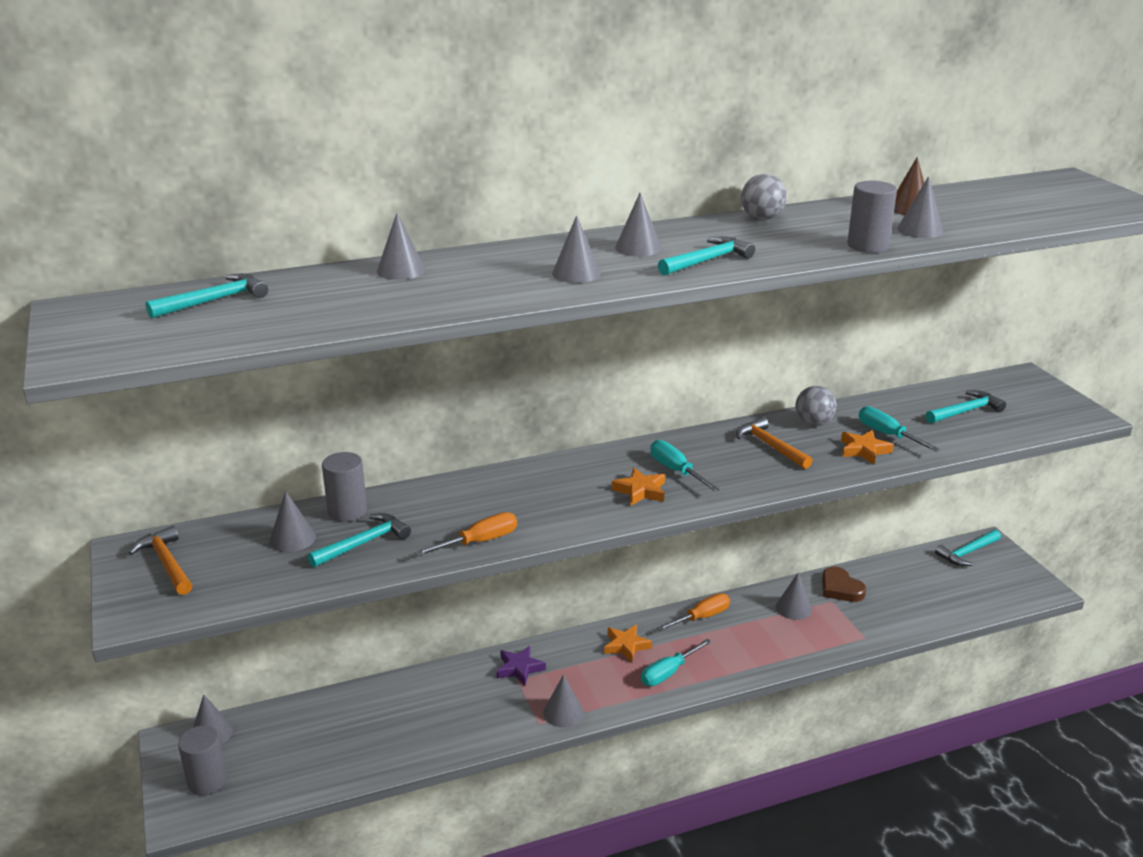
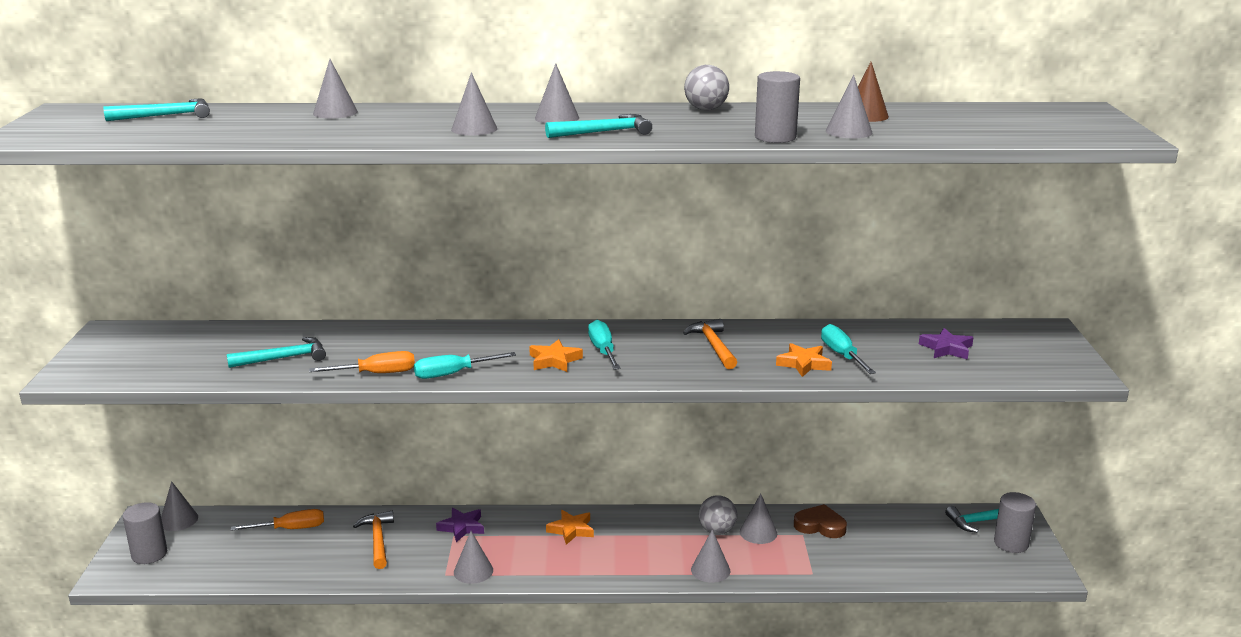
camera: 20 degrees right, 5 degrees down
orange hammer [129,526,192,595] -> orange hammer moved to [353,511,394,569]
grey cone [269,491,316,552] -> grey cone moved to [691,530,730,583]
grey cylinder [322,452,367,522] -> grey cylinder moved to [994,492,1036,553]
turquoise screwdriver [641,639,712,686] -> turquoise screwdriver moved to [414,352,516,379]
orange screwdriver [657,593,730,631] -> orange screwdriver moved to [231,509,324,531]
grey ball [795,386,837,426] -> grey ball moved to [699,495,737,535]
brown heart [822,567,866,602] -> brown heart turned 120 degrees clockwise [794,504,847,538]
turquoise hammer [926,390,1006,423] -> purple star [919,328,974,360]

